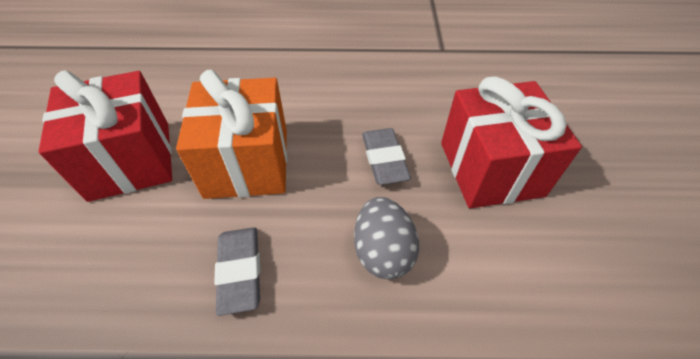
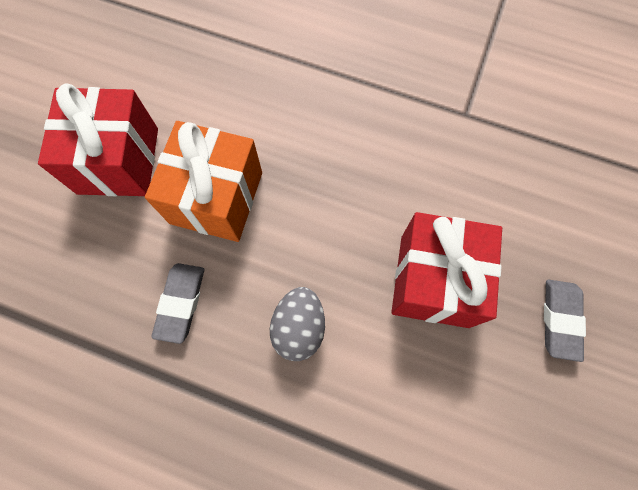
camera: 20 degrees right, 20 degrees up
grey eraser [362,128,411,185] -> grey eraser moved to [544,279,586,362]

